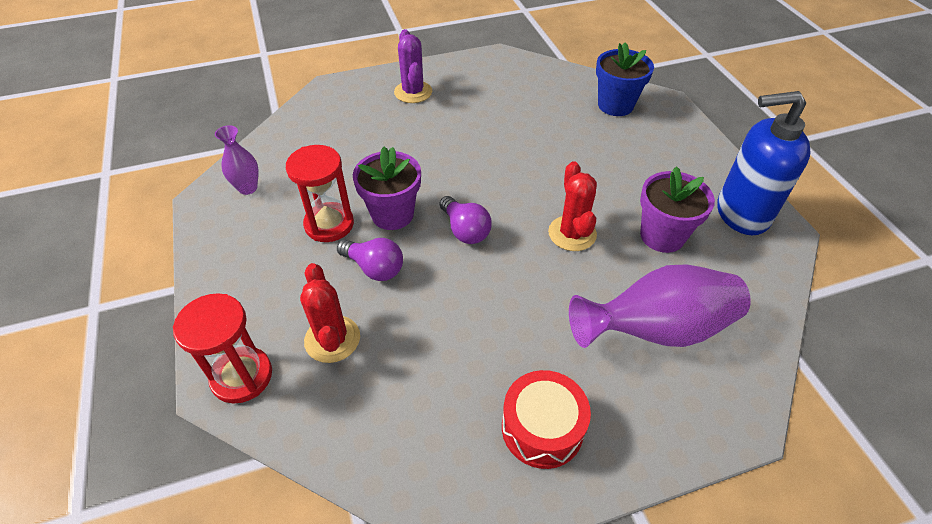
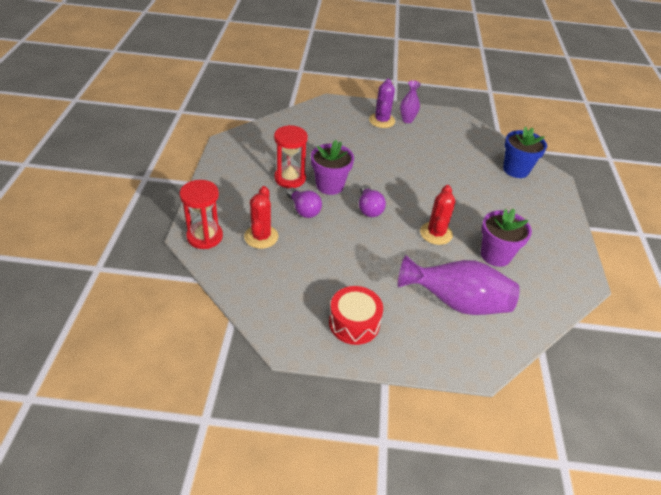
camera: 20 degrees right, 5 degrees down
purple vase [215,125,259,195] -> purple vase moved to [400,80,421,123]
blue soap dispenser [717,91,811,235] -> none

